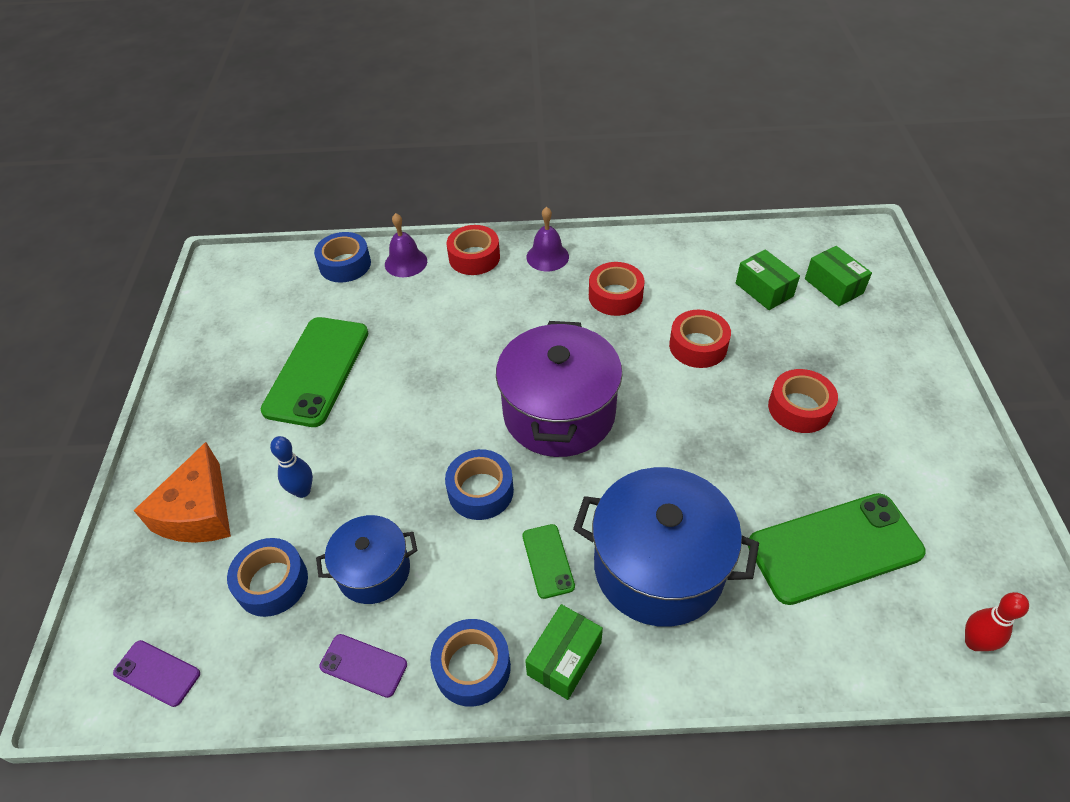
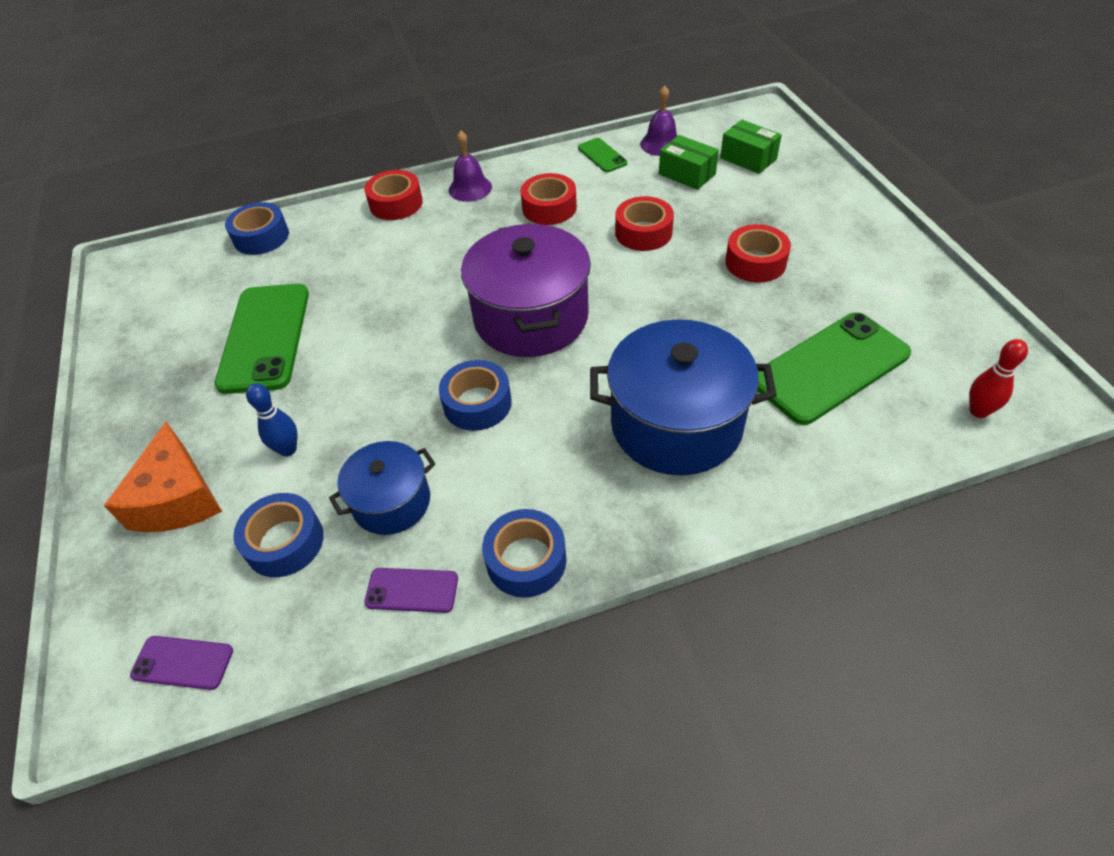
camera: 15 degrees left, 0 degrees up
purple bell [385,213,427,277] -> purple bell moved to [640,85,677,156]
green phone [522,524,575,599] -> green phone moved to [578,138,627,172]
green box [525,604,603,700] -> none

